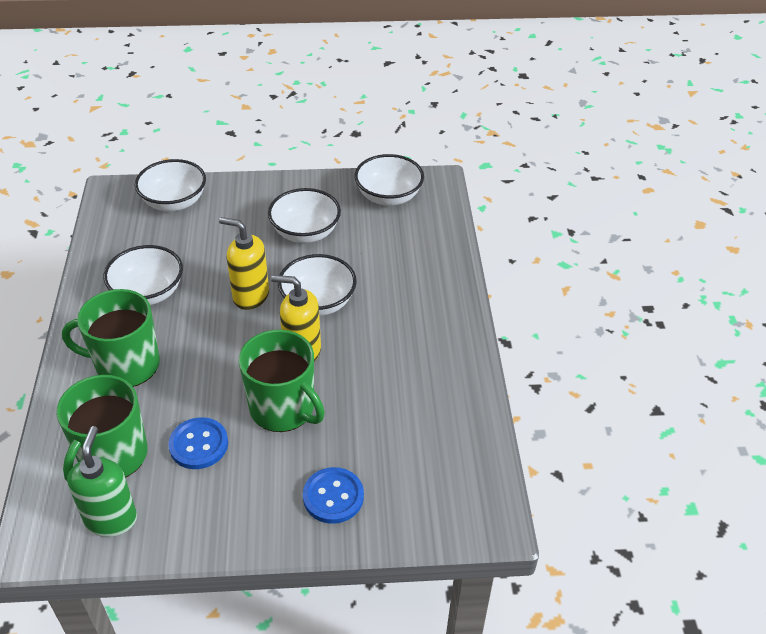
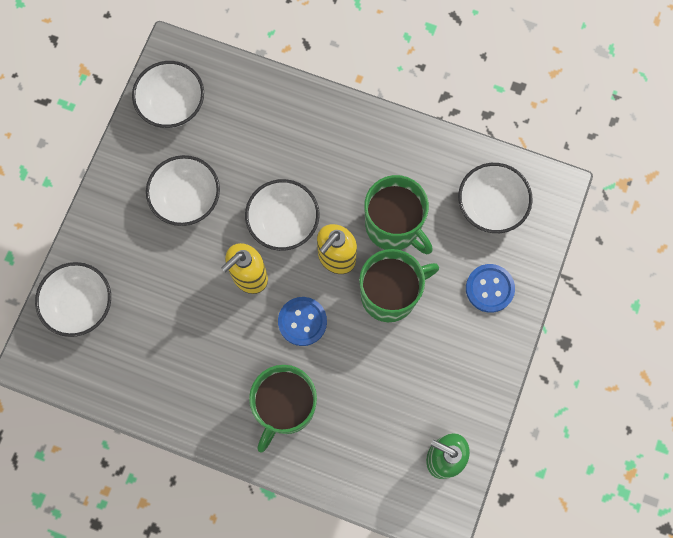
camera: 65 degrees left, 30 degrees up
green mug [56,375,148,481] -> green mug moved to [364,175,433,254]
white bowl [103,245,183,305] -> white bowl moved to [458,163,533,233]
blue button [168,417,228,469] -> blue button moved to [278,297,327,346]

